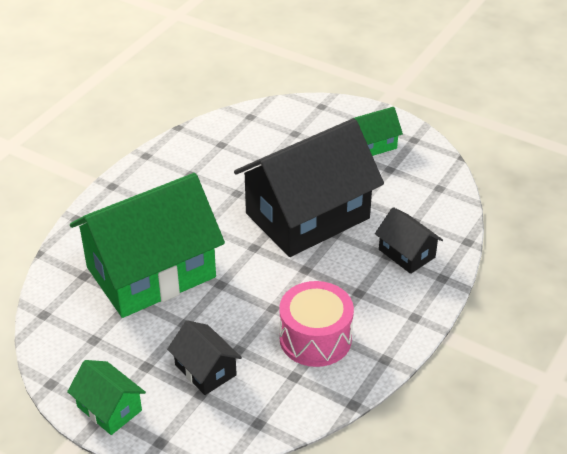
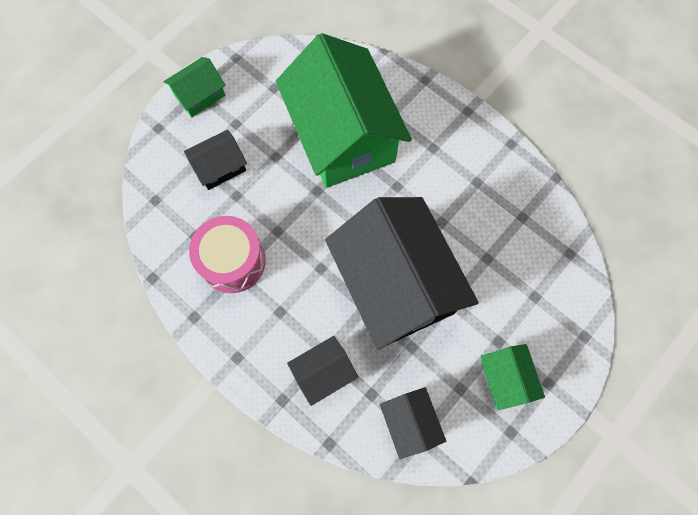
camera: 100 degrees right, 30 degrees up
none -> black house [380,387,446,459]

